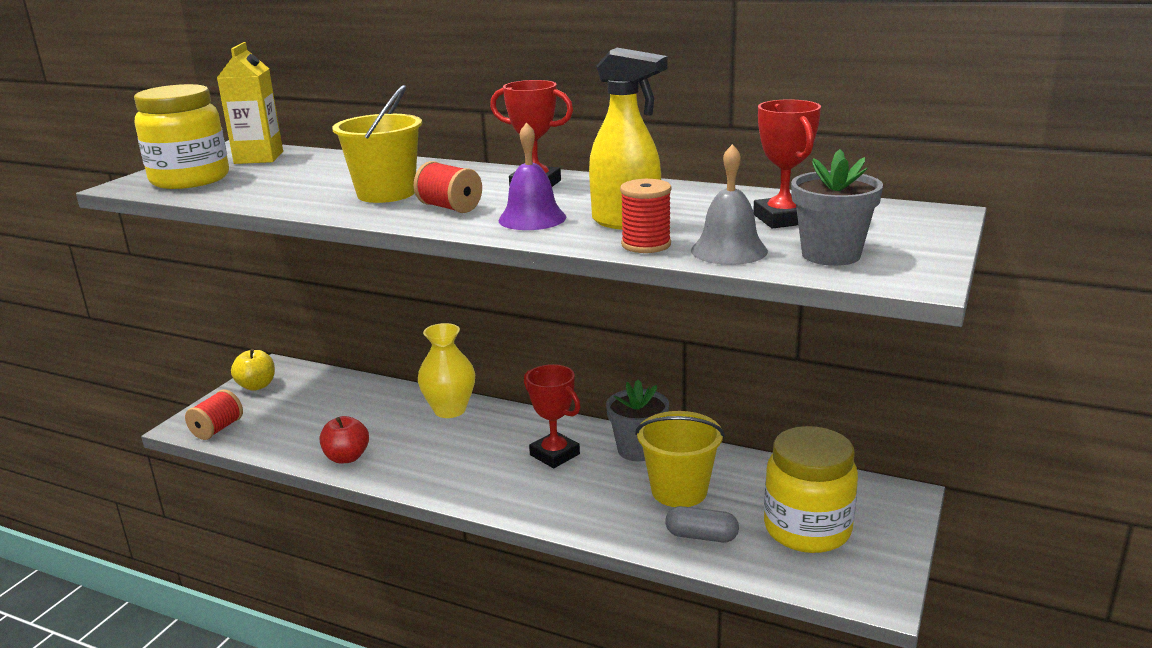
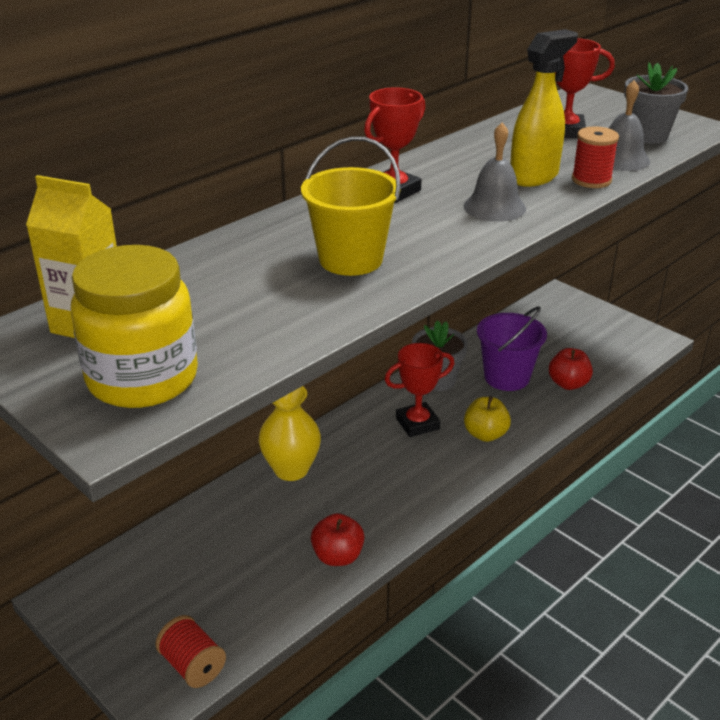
camera: 70 degrees left, 10 degrees up
yellow apple [231,349,275,391] -> yellow apple moved to [464,396,511,442]
red spool [414,161,482,213] -> none
purple bell [498,122,566,230] -> grey bell [464,123,526,222]
yellow bucket [635,411,725,507] -> purple bucket [477,306,547,391]
grey capsule [665,506,739,542] -> red apple [549,348,593,390]
yellow jar [764,426,858,553] -> none

